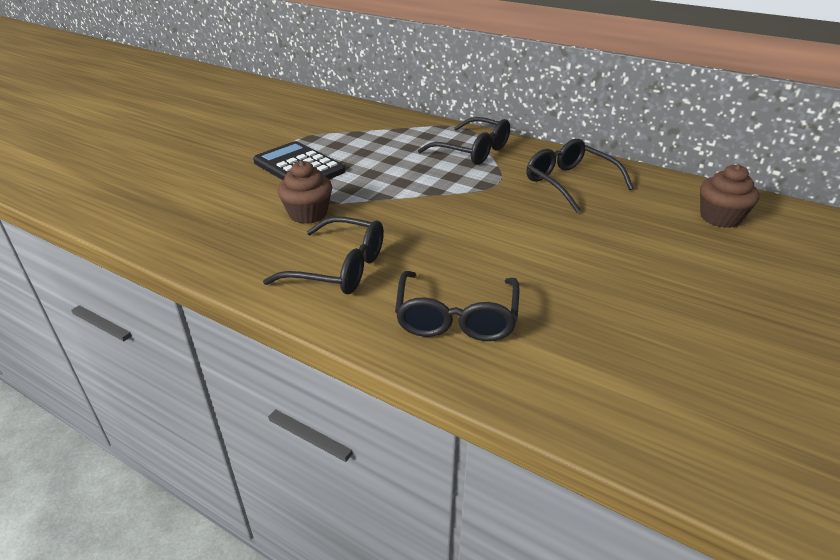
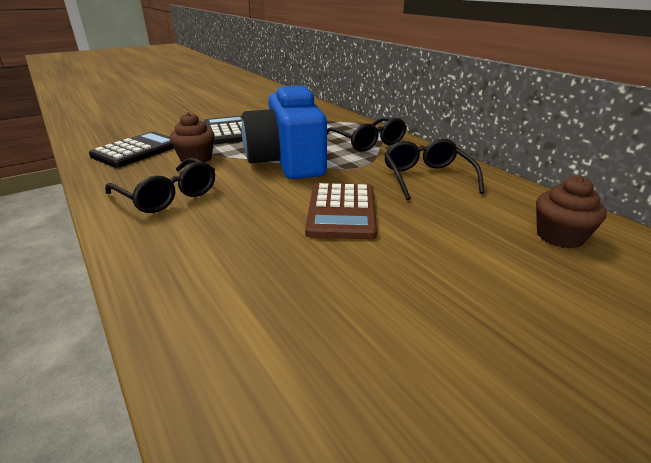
camera: 25 degrees right, 5 degrees down
black glasses [395,271,520,341] -> none
none -> black calculator [89,132,174,168]
none -> blue camera [242,85,327,179]
none -> brown calculator [305,183,377,239]

